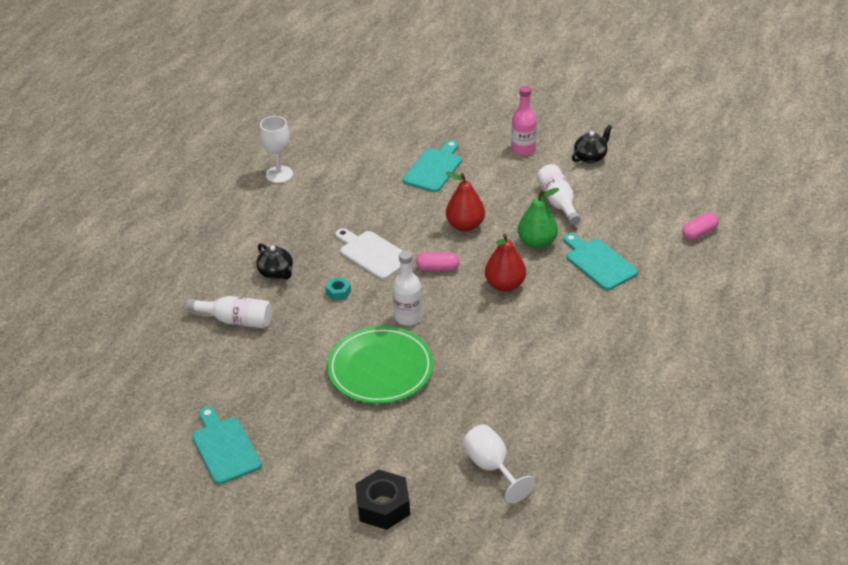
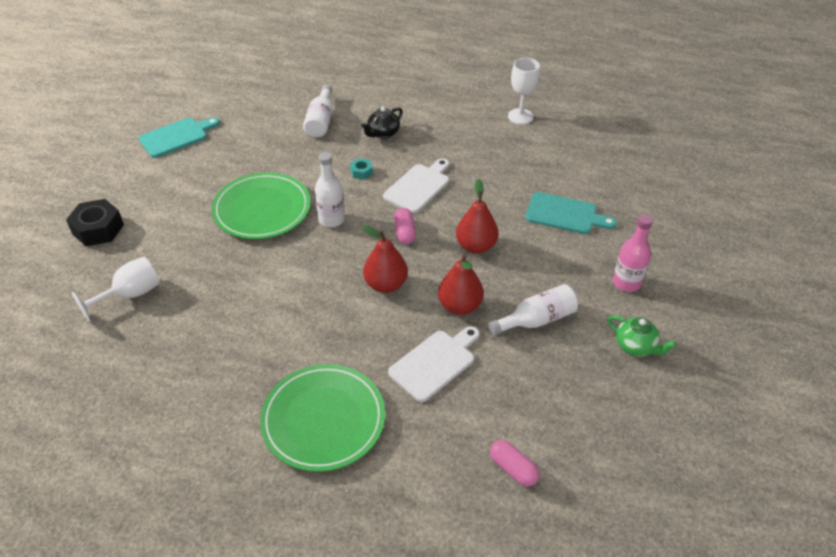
camera: 80 degrees right, 5 degrees up
green pear [518,188,559,249] -> red pear [438,254,484,315]
turquoise cutting board [563,233,638,290] -> white cutting board [388,326,479,402]
black teapot [572,125,612,163] -> green teapot [608,315,677,357]
none -> green plate [260,364,385,472]

